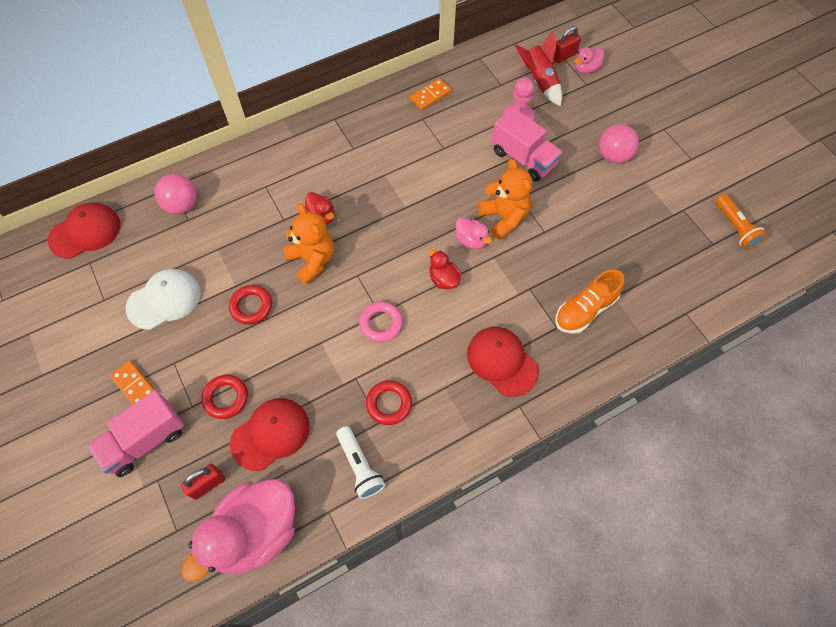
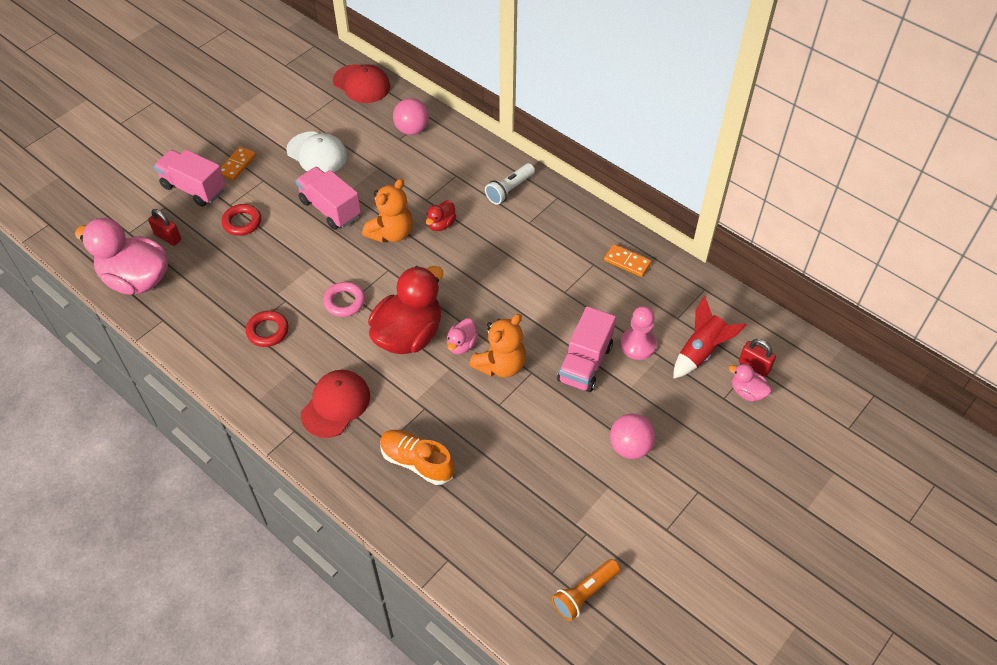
camera: 70 degrees right, 10 degrees down
red ring [229,285,272,325] -> pink truck [295,167,361,230]
red cap [230,398,310,471] -> none
white flashlight [336,426,385,499] -> white flashlight moved to [485,163,535,205]
red duck [429,249,461,289] -> red duck [368,265,443,354], size x2.22

